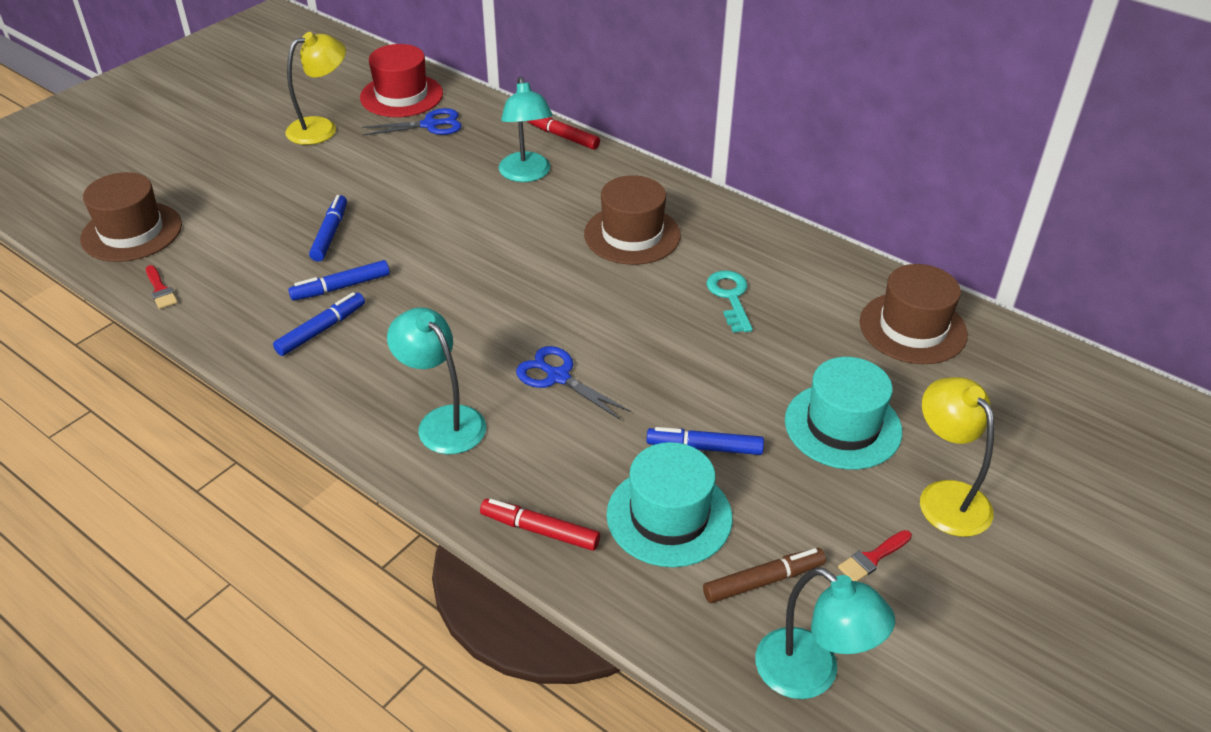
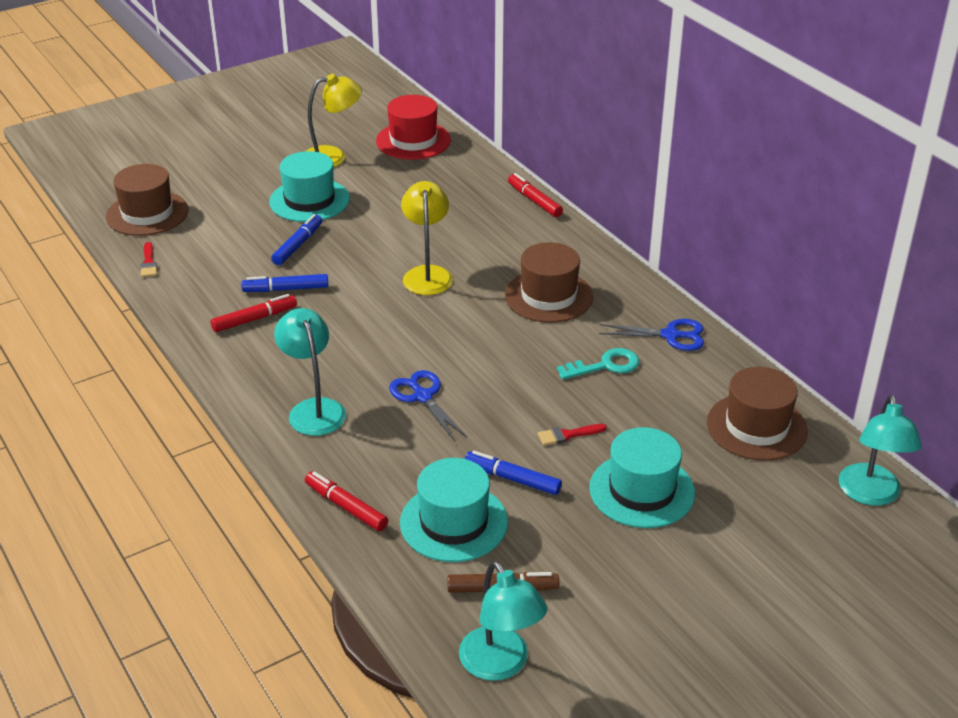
camera: 20 degrees right, 5 degrees down
blue marker [273,292,365,356] -> red marker [211,294,297,332]
blue scissors [362,108,462,136] -> blue scissors moved to [599,319,704,351]
turquoise lamp [499,76,553,182] -> turquoise lamp moved to [839,395,922,506]
turquoise key [706,271,753,333] -> turquoise key turned 60 degrees clockwise [557,348,639,380]
red brush [838,530,912,581] -> red brush moved to [538,424,607,446]
yellow lamp [920,377,994,537] -> yellow lamp moved to [401,181,453,295]
none -> turquoise hat [269,151,350,222]

